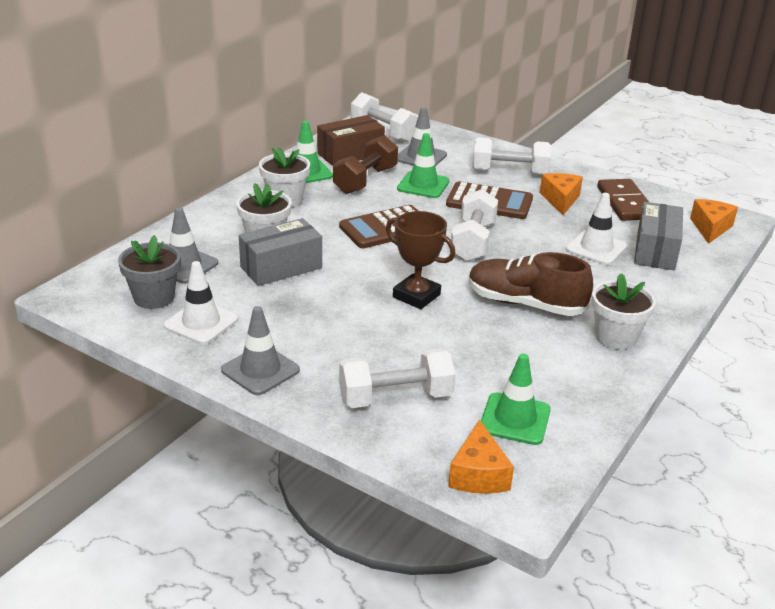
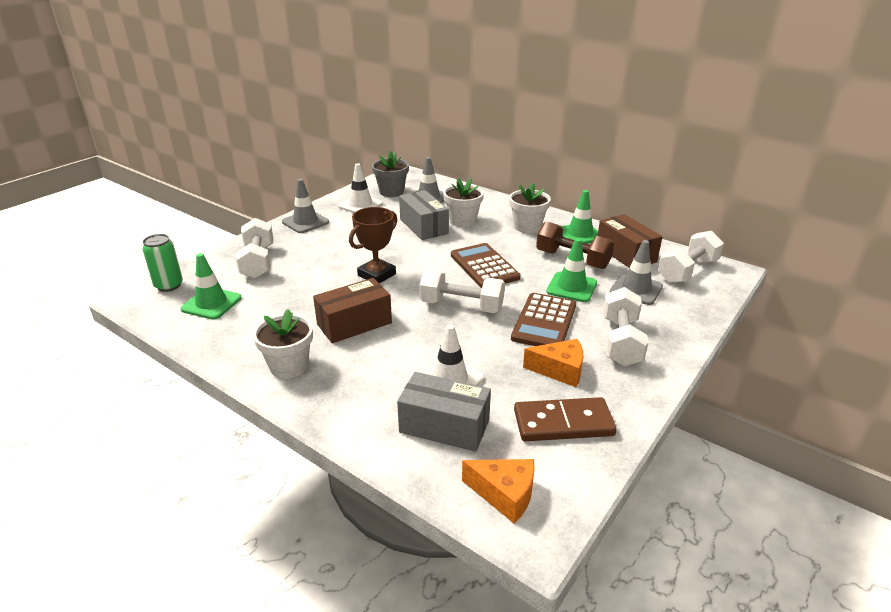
camera: 95 degrees right, 0 degrees up
orange cheese [448,419,514,494] -> green can [142,234,183,292]
brown shoe [469,252,593,316] -> brown box [313,278,392,343]

